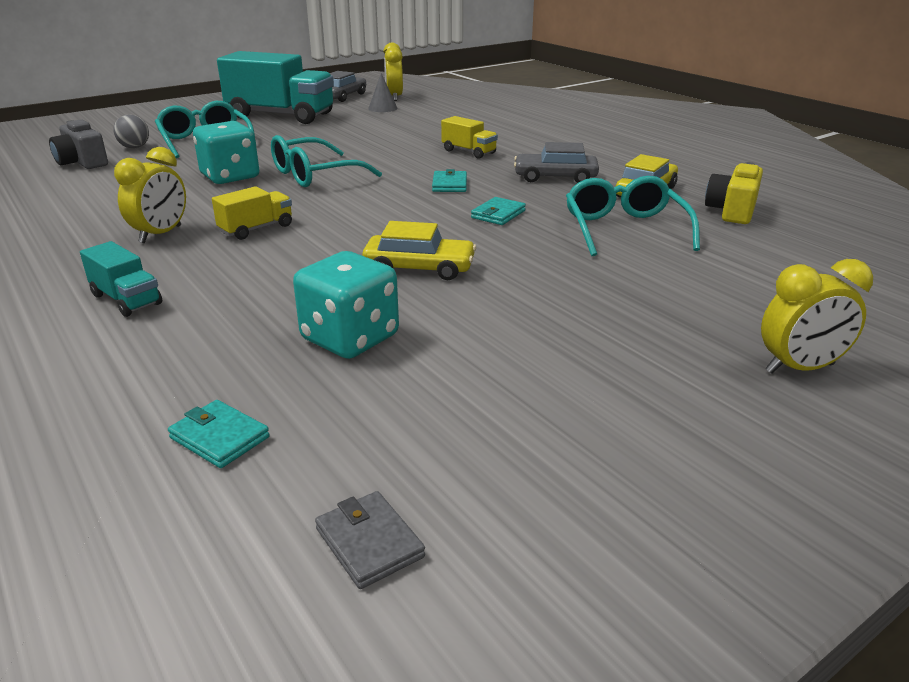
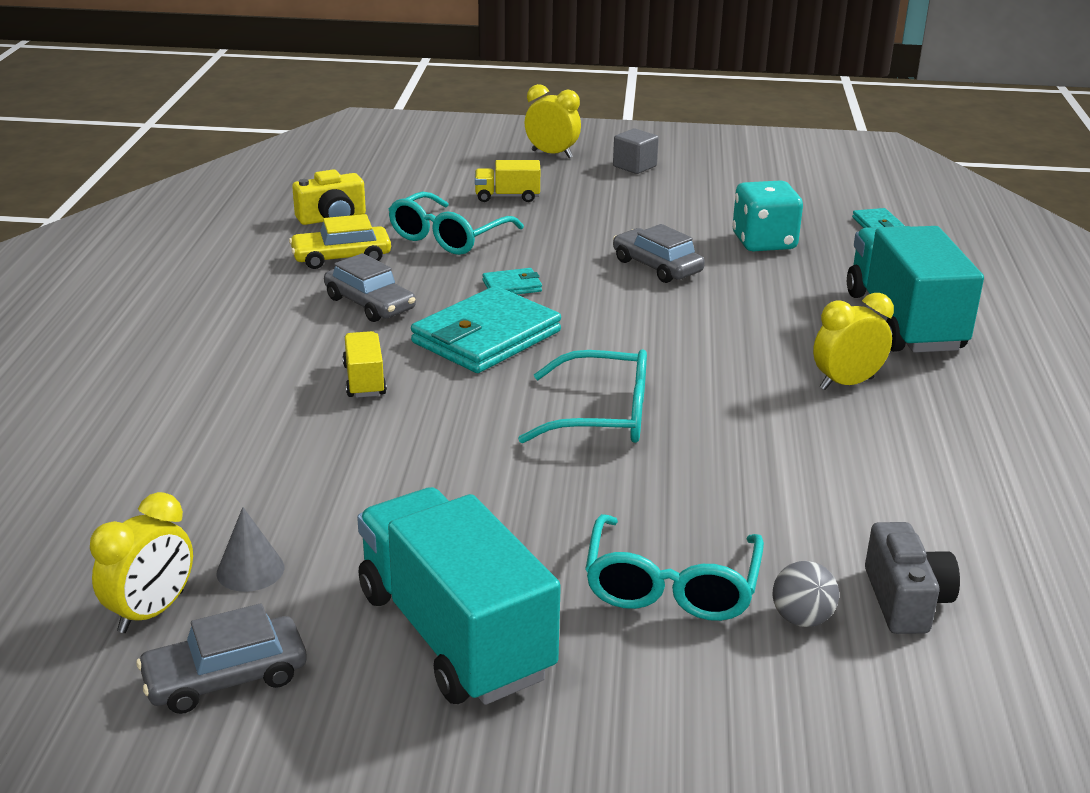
camera: 140 degrees left, 0 degrees up
turquoise truck [80,241,162,317] -> turquoise truck [847,226,984,353], size x2.19
turquoise dice [193,121,259,184] -> none
yellow truck [212,186,292,240] -> yellow truck moved to [475,160,540,202]
grey wallet [315,491,425,589] -> none
yellow car [362,221,476,280] -> grey car [613,224,705,283]
turquoise wallet [432,169,467,192] -> turquoise wallet [411,286,561,373], size x2.21
none -> grey cube [613,128,659,174]

